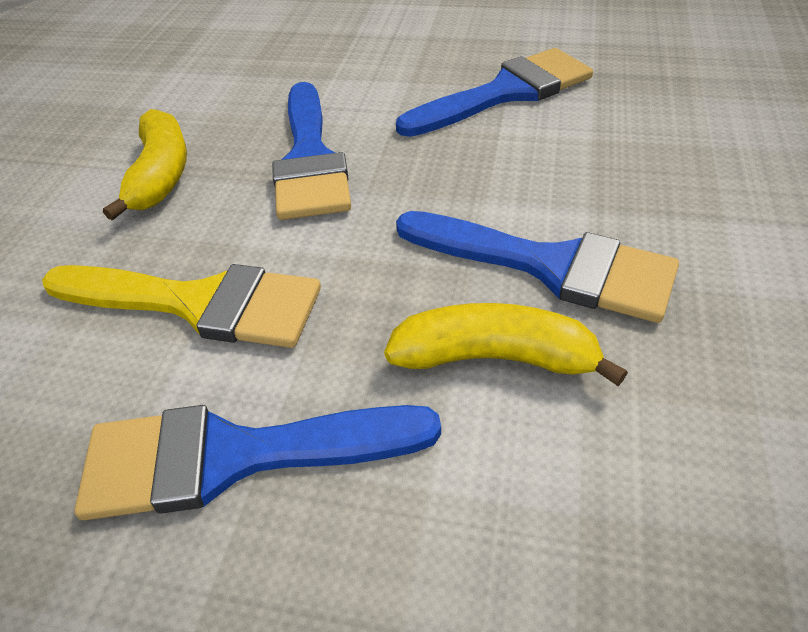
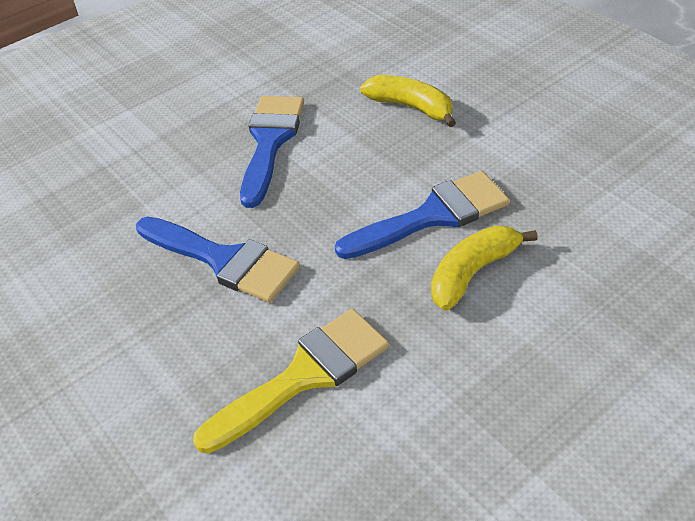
camera: 50 degrees left, 0 degrees up
blue brush [74,405,441,520] -> none
yellow banana [103,109,187,221] -> yellow banana moved to [360,75,456,127]

